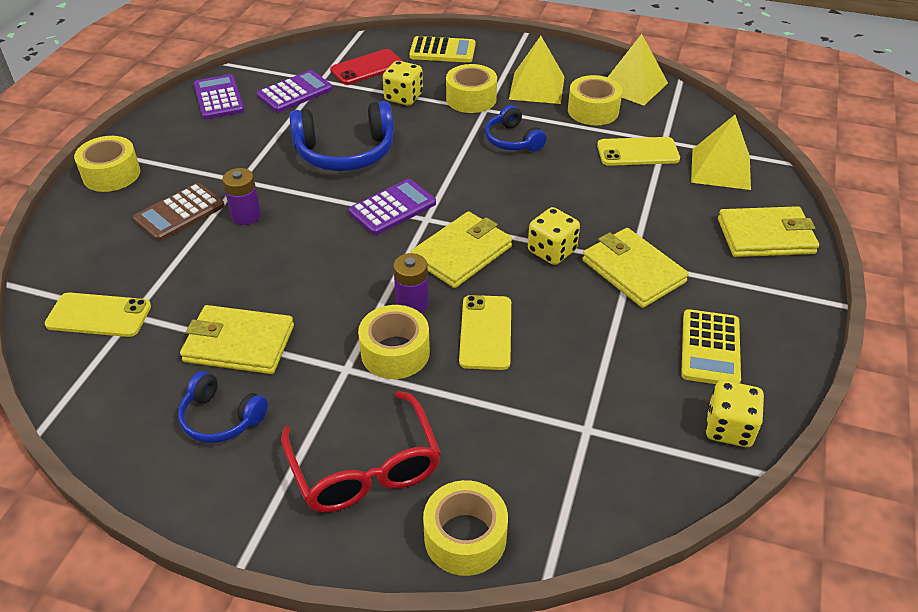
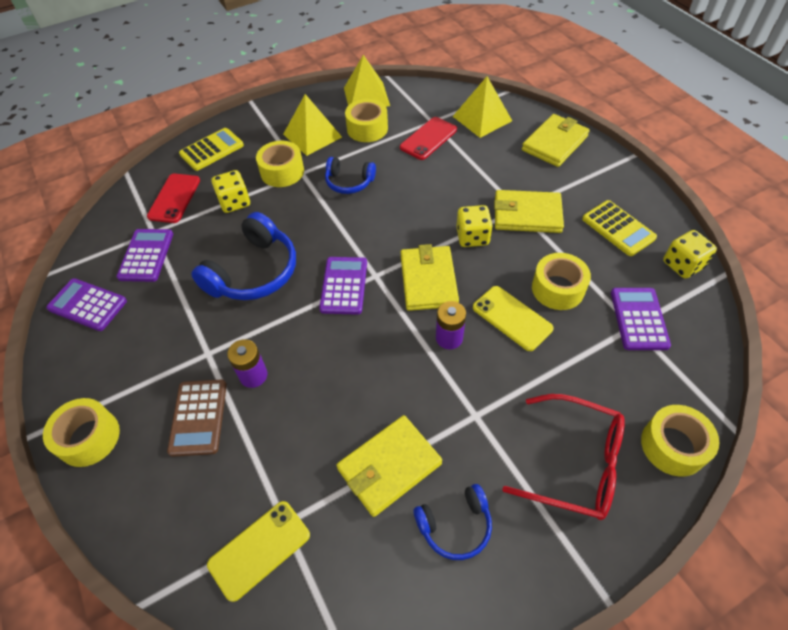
camera: 45 degrees left, 10 degrees up
yellow tape [358,305,430,379] -> yellow tape moved to [532,253,591,310]
yellow phone [597,137,680,166] -> red phone [400,117,457,160]
none -> purple calculator [611,288,671,350]

